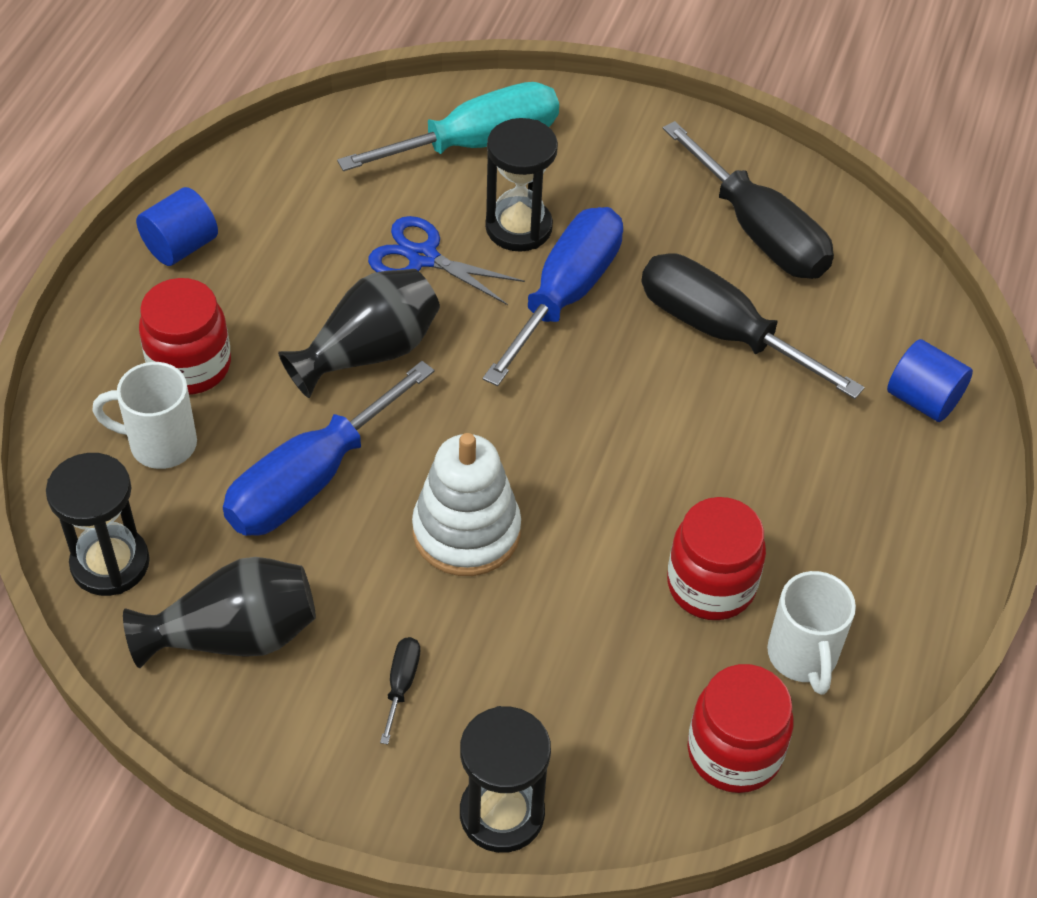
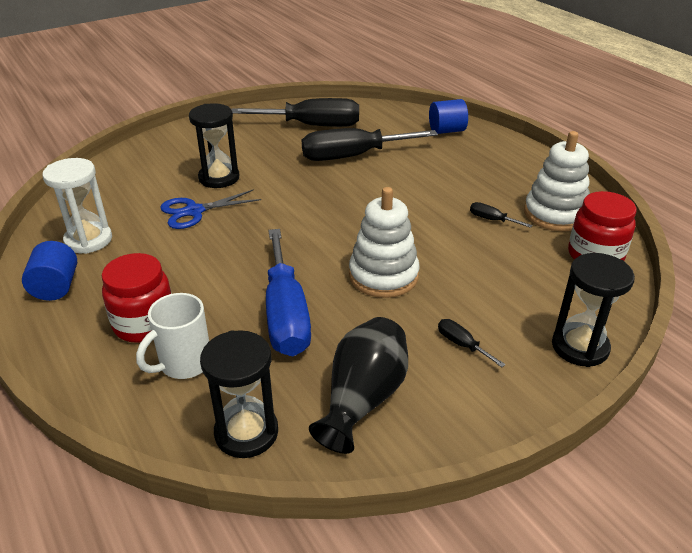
camera: 50 degrees left, 15 degrees down
black vase [278,269,440,398] -> none
turquoise screwdriver [337,82,559,171] -> none
blue screwdriver [483,207,623,386] -> none
red jar [667,497,766,620] -> black screwdriver [470,202,533,228]
white mug [767,571,856,695] -> white stacking toy [524,131,590,231]
none -> white hourglass [43,158,112,254]

